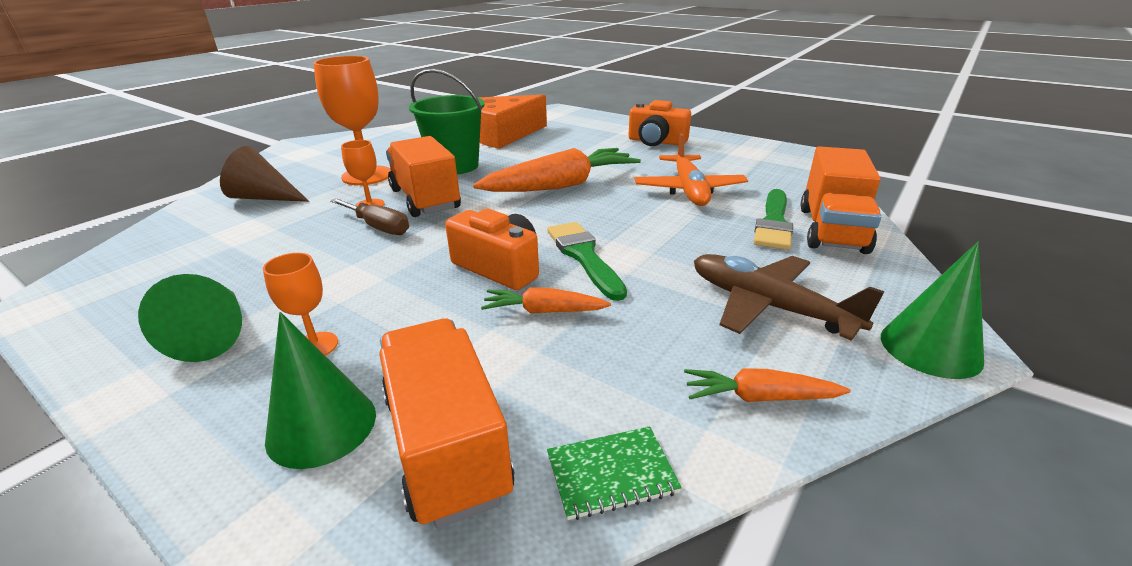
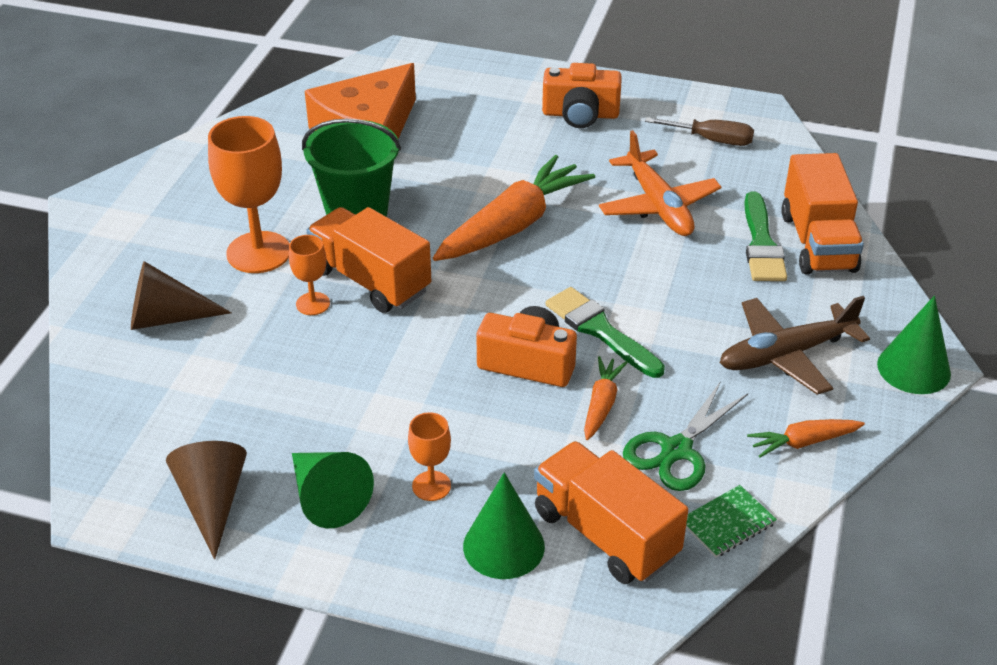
camera: 20 degrees left, 10 degrees up
brown screwdriver [330,198,409,235] -> brown screwdriver moved to [645,117,754,146]
orange carrot [481,287,611,313] -> orange carrot turned 120 degrees clockwise [584,356,628,440]
brown plane [694,254,885,341] -> brown plane turned 45 degrees counterclockwise [720,296,870,395]
none -> brown cone [166,441,247,559]
none -> green scissors [623,381,748,491]

